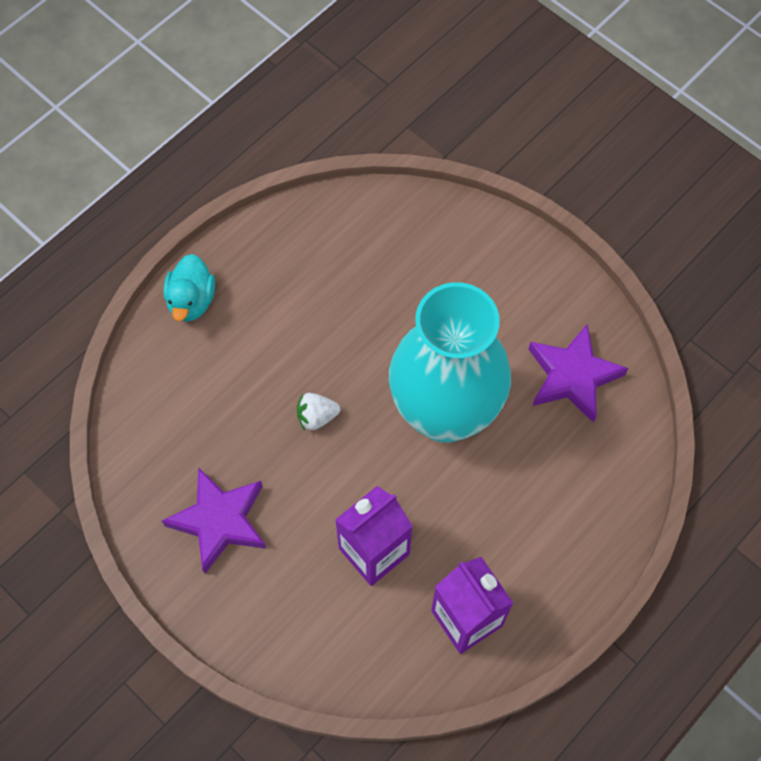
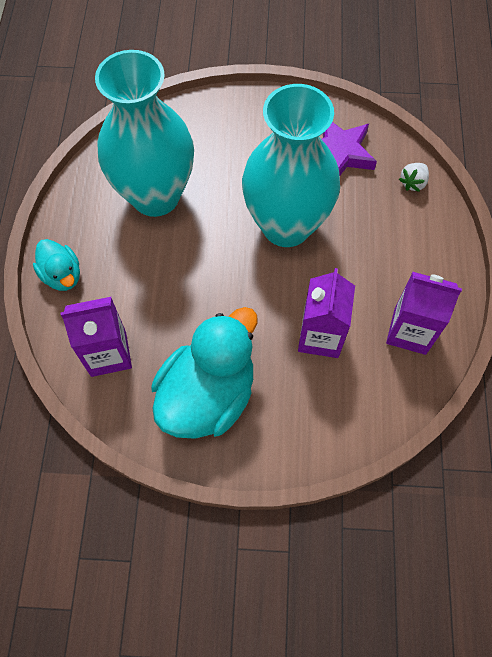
camera: 40 degrees left, 0 degrees up
purple star [162,467,266,573] -> turquoise duck [151,307,258,439]
white strawberry [297,393,340,430] -> white strawberry moved to [399,163,429,192]
none -> purple carton [60,297,132,377]
none -> turquoise vase [95,50,194,217]

